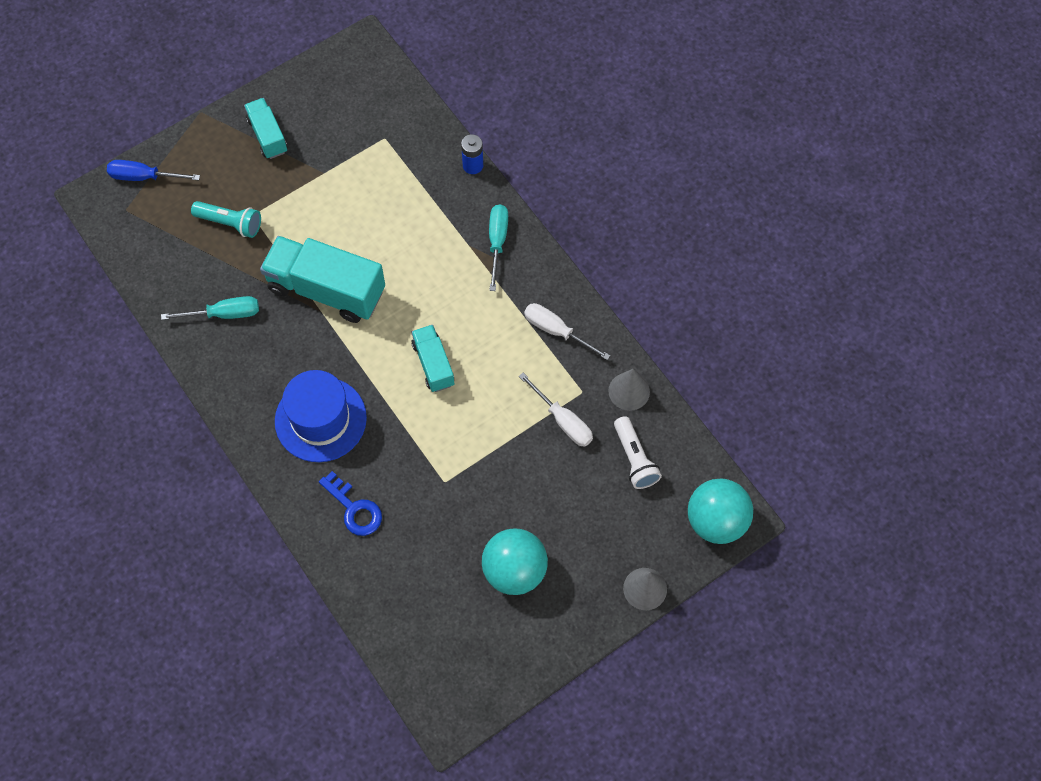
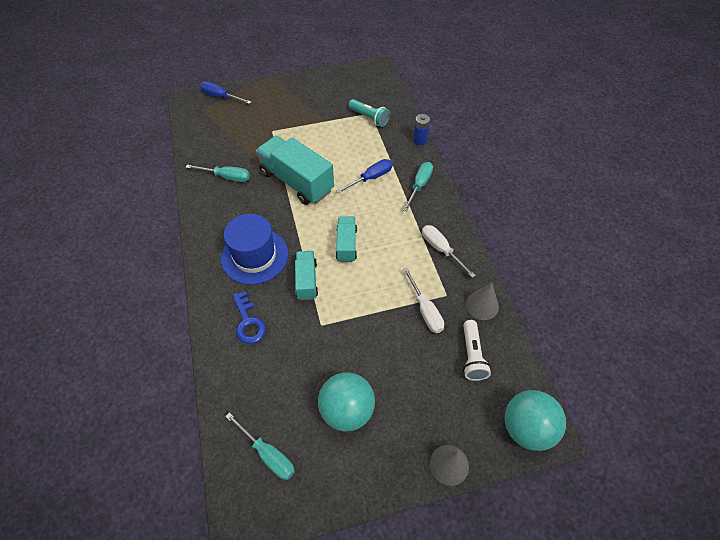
camera: 20 degrees right, 10 degrees down
turquoise flashlight [191,201,261,238] -> turquoise flashlight moved to [348,99,390,127]
turquoise truck [244,98,287,159] -> turquoise truck moved to [295,251,318,300]
none -> turquoise screwdriver [225,412,295,480]
none -> blue screwdriver [336,159,393,194]

